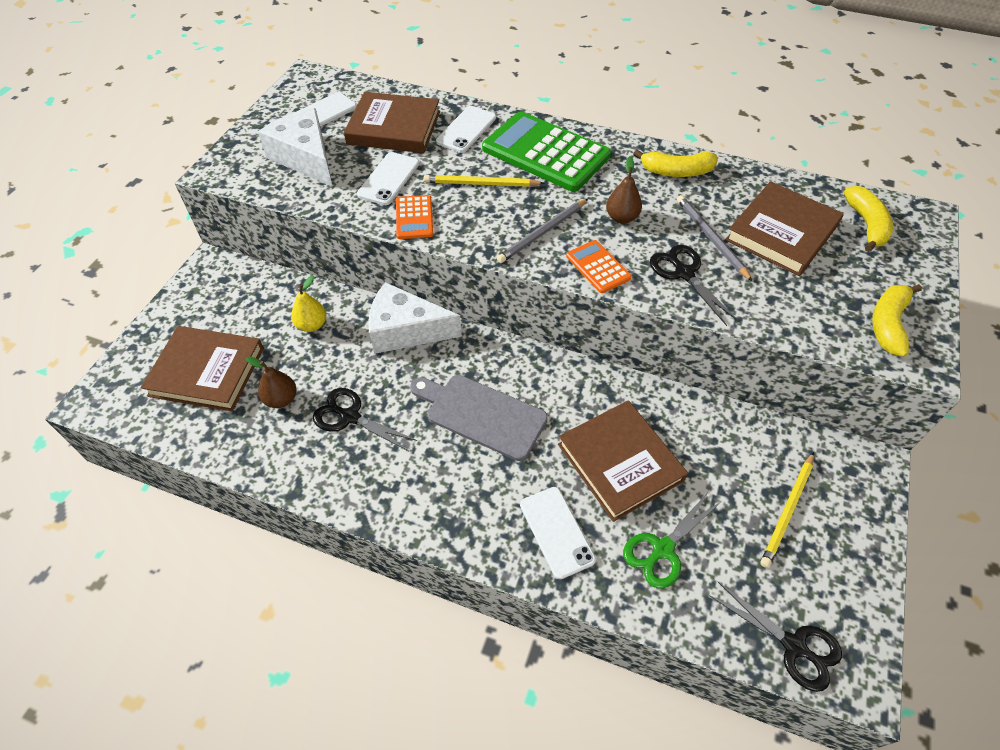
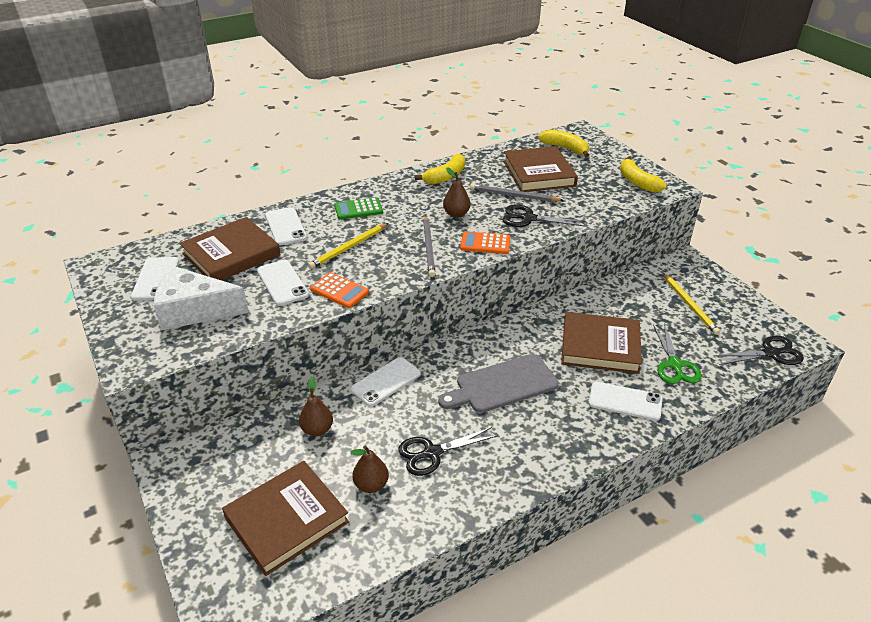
camera: 50 degrees left, 15 degrees down
yellow pear [291,276,326,332] -> brown pear [299,377,333,436]
white cheese [368,282,462,354] -> white phone [351,357,421,407]
green calculator [482,111,611,192] -> green calculator [334,197,383,220], size x0.47

